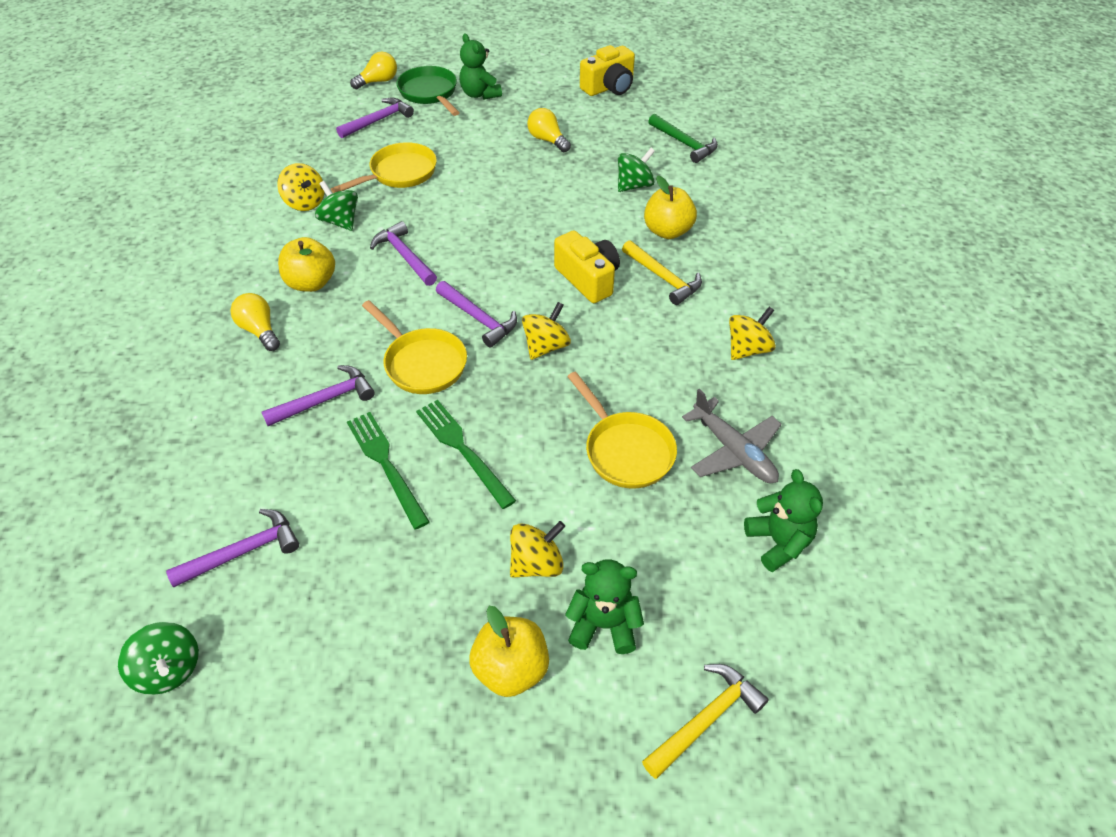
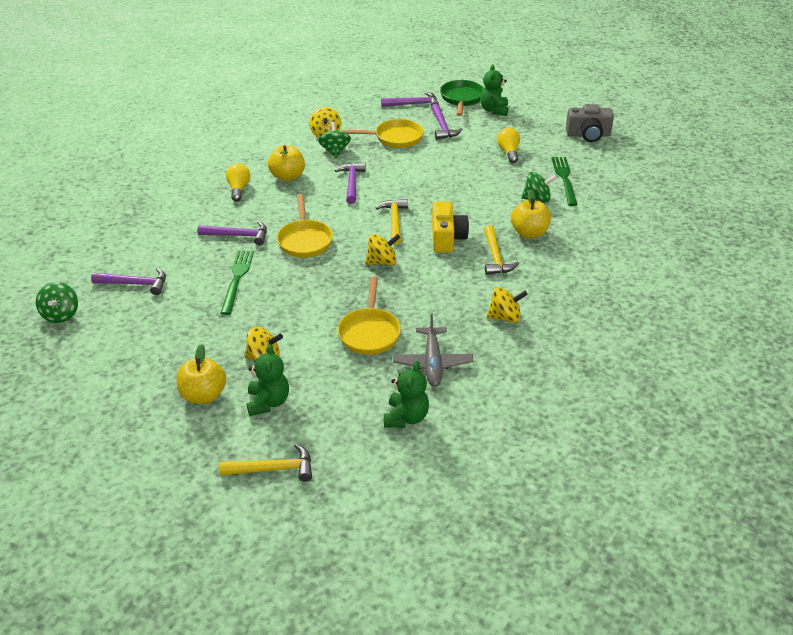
camera: 35 degrees right, 10 degrees down
yellow light bulb [350,52,397,89] -> none
green fork [416,400,516,509] -> green fork moved to [552,157,578,206]
purple hammer [436,281,517,348] -> purple hammer moved to [431,104,463,139]
green teddy bear [565,559,644,654] -> green teddy bear turned 45 degrees clockwise [246,344,289,416]
yellow camera [580,45,635,96] -> grey camera [566,104,614,142]
green hammer [648,114,718,163] -> none
none -> yellow hammer [376,199,408,245]

